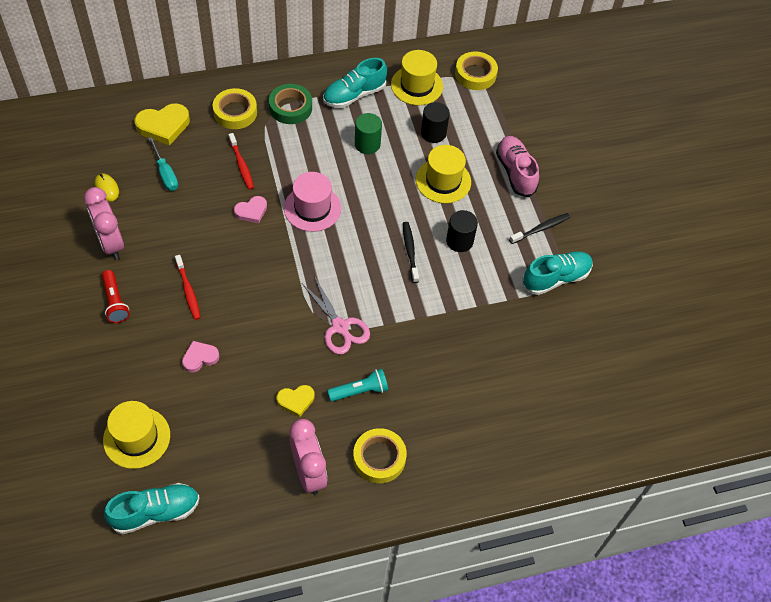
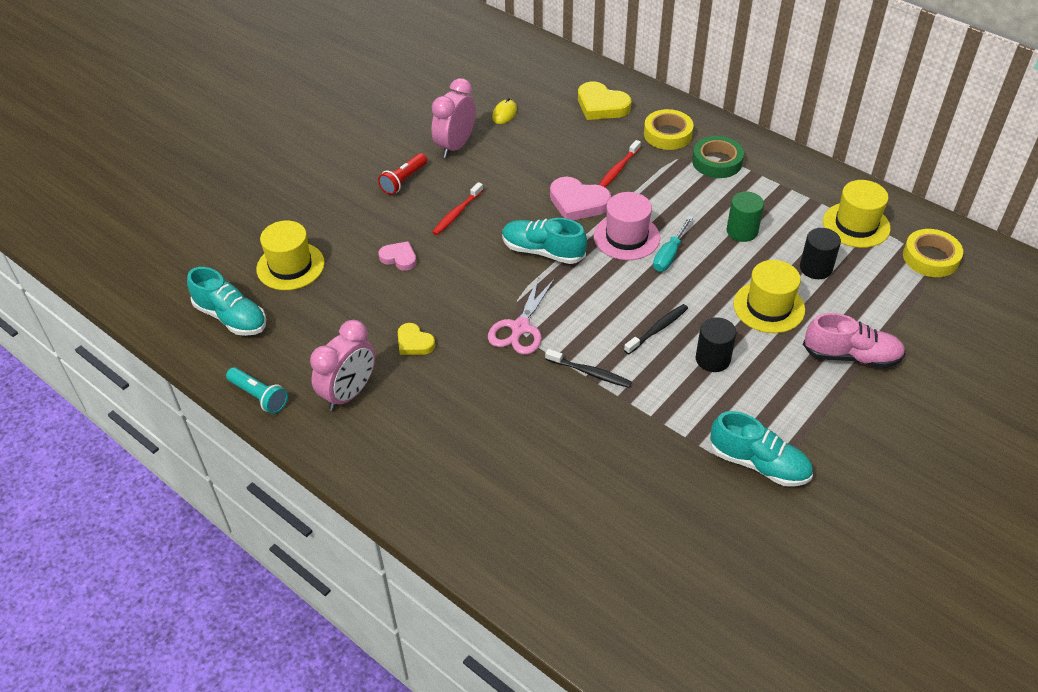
camera: 60 degrees right, 10 degrees down
turquoise screwdriver [148,137,178,191] -> turquoise screwdriver moved to [653,216,693,271]
pink heart [234,196,267,223] -> pink heart [550,177,611,220], size x1.65
turquoise shoe [323,58,387,108] -> turquoise shoe moved to [502,218,587,264]
turquoise flashlight [327,369,388,402] -> turquoise flashlight moved to [226,367,288,414]
yellow tape [353,428,407,483] -> none
pink shoe [496,136,539,197] -> pink shoe turned 60 degrees clockwise [803,313,905,368]
black toothbrush [509,213,570,244] -> black toothbrush moved to [545,349,632,388]

